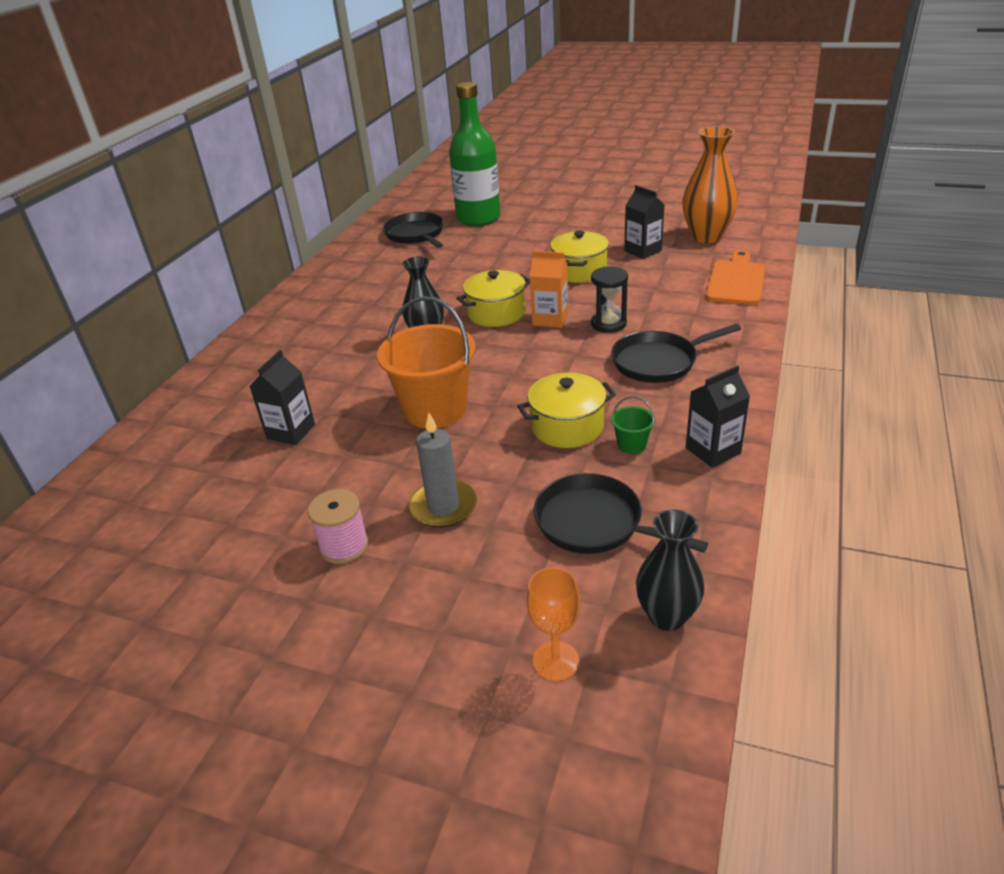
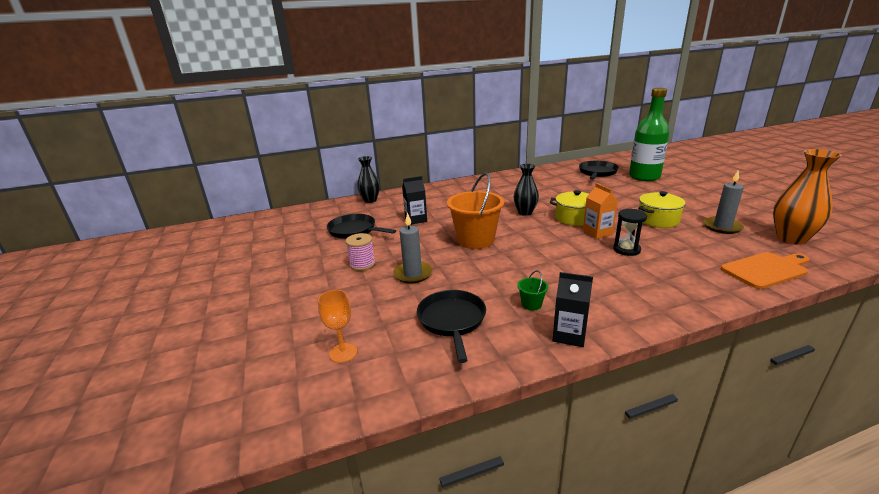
camera: 50 degrees right, 10 degrees down
yellow pot [517,372,616,448] -> none
black pan [611,324,741,383] -> black pan moved to [327,214,396,239]
black carton [624,185,664,259] -> grey candle [704,171,744,234]
black vase [636,509,704,631] -> black vase moved to [357,156,380,203]

